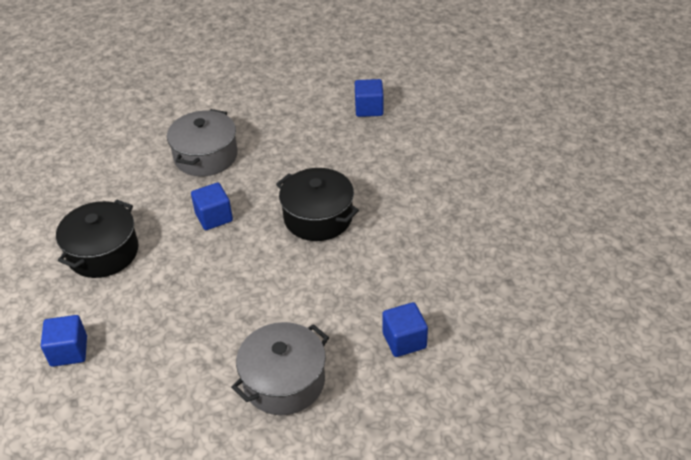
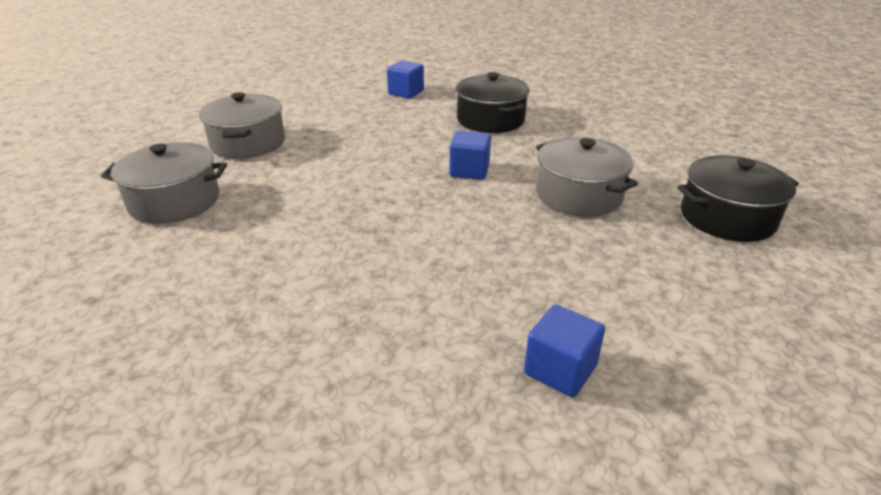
camera: 125 degrees right, 10 degrees down
black pot [276,168,359,241] -> black pot moved to [677,156,799,242]
blue cube [382,302,428,357] -> grey pot [101,142,227,224]

